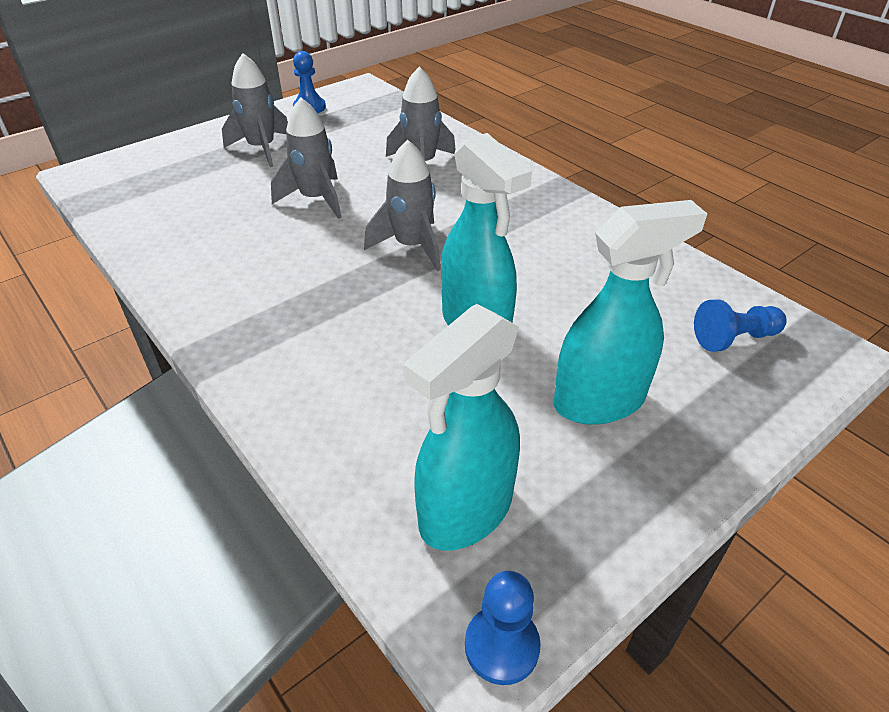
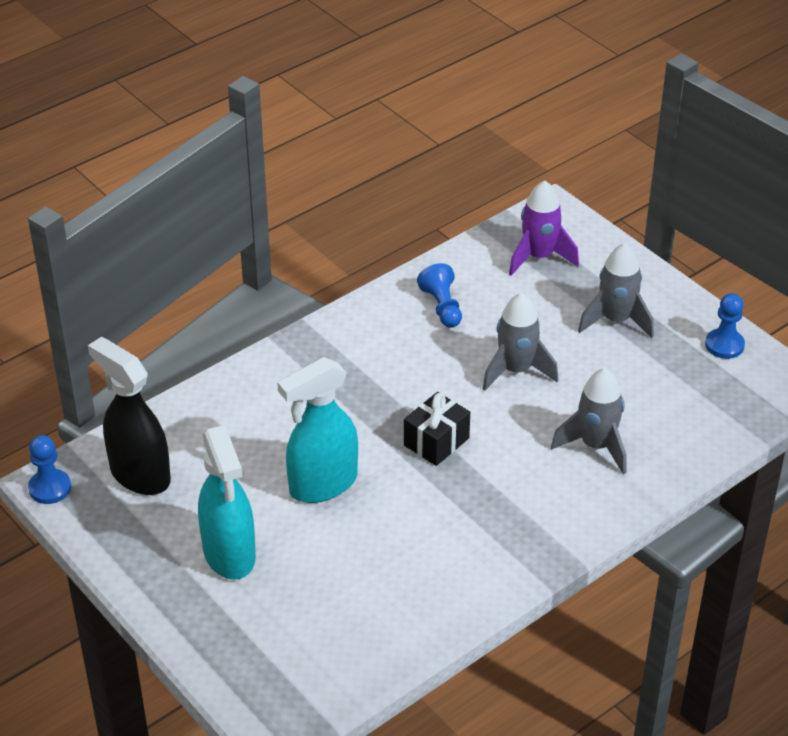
camera: 90 degrees right, 0 degrees up
grey rocket [364,140,441,271] -> black gift [404,392,470,466]
turquoise spray bottle [404,304,520,551] -> black spray bottle [88,337,171,495]
blue pawn [694,299,787,352] -> blue pawn moved to [417,263,462,328]
none -> purple rocket [509,181,579,276]

